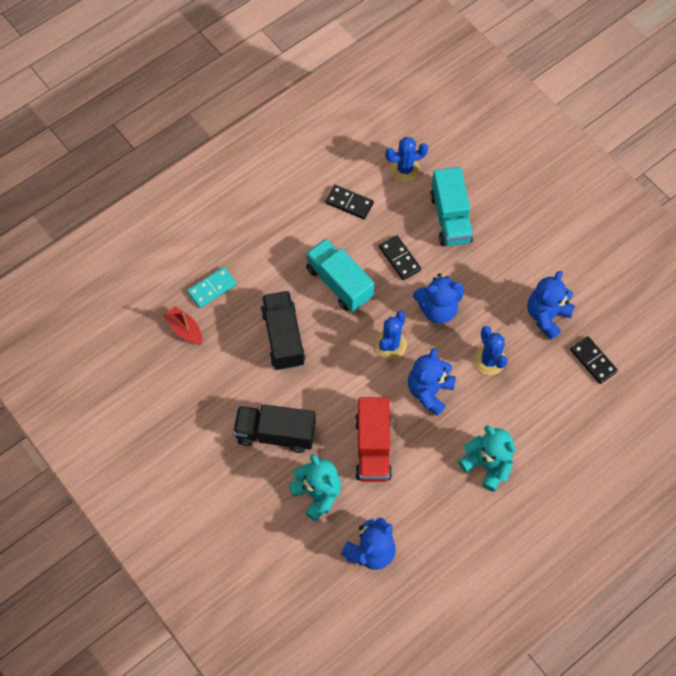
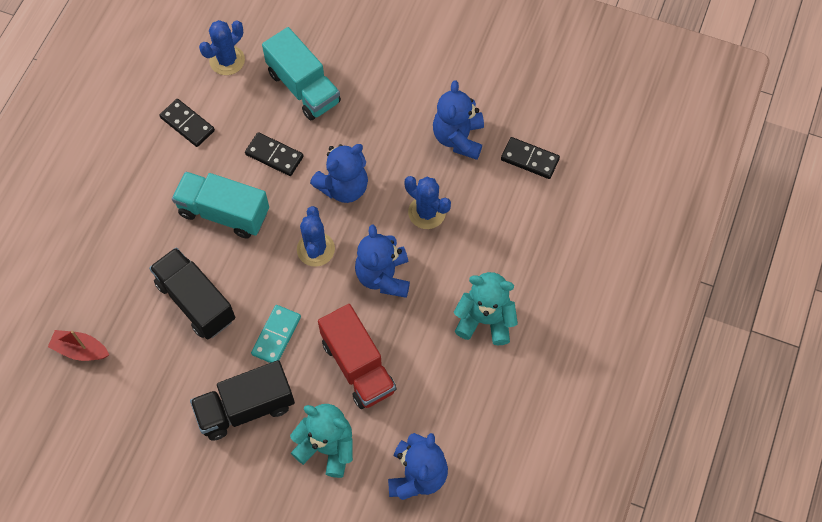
camera: 30 degrees left, 0 degrees up
turquoise domino [187,267,237,308] -> turquoise domino moved to [251,305,301,363]
black domino [325,185,374,219] -> black domino turned 45 degrees clockwise [159,99,215,147]

